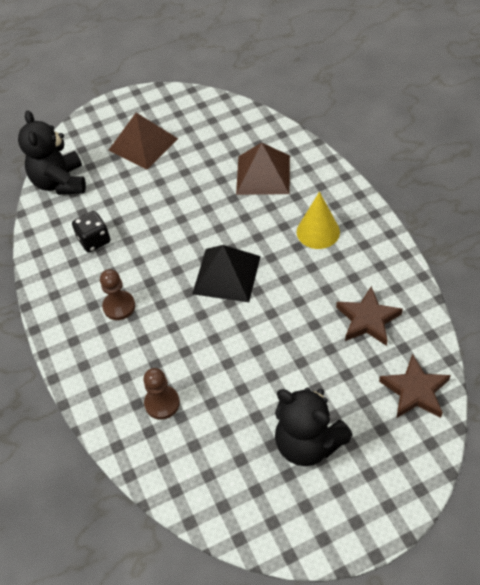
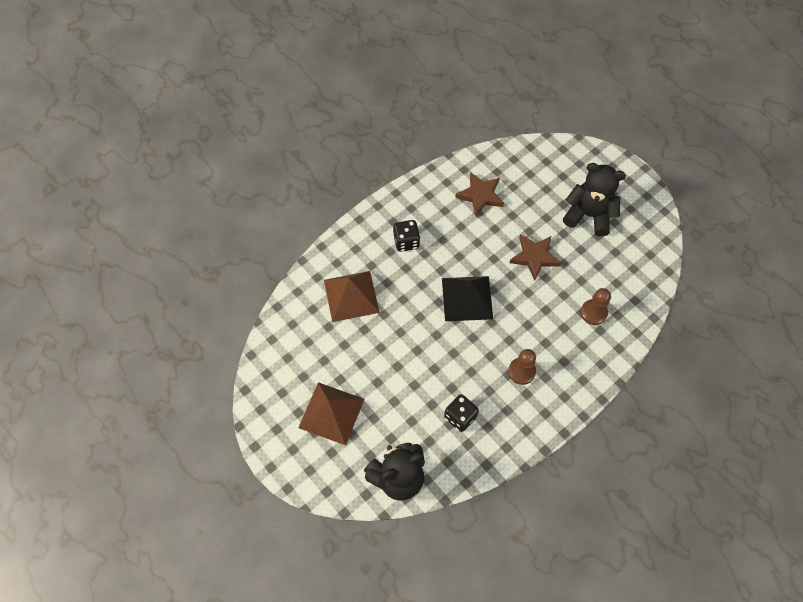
camera: 110 degrees left, 10 degrees up
black teddy bear [275,388,353,466] -> black teddy bear turned 90 degrees counterclockwise [563,163,626,236]
yellow cone [297,192,340,249] -> black dice [393,220,420,252]
brown star [379,354,451,418] -> brown star moved to [510,234,561,281]

